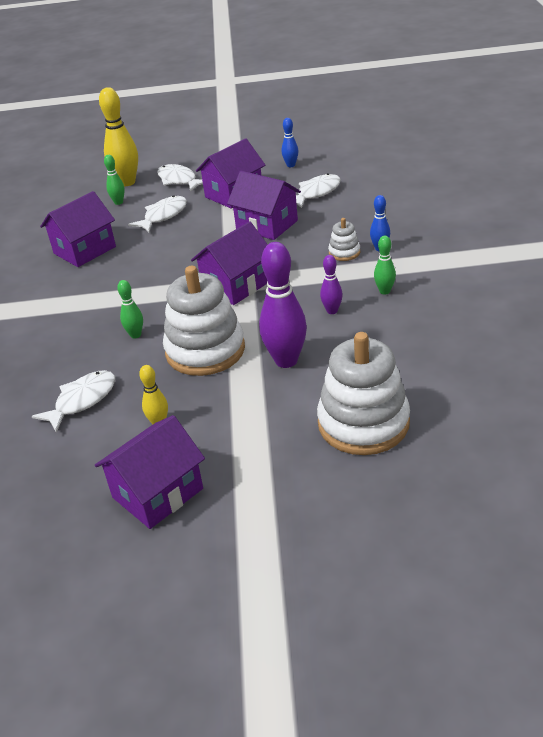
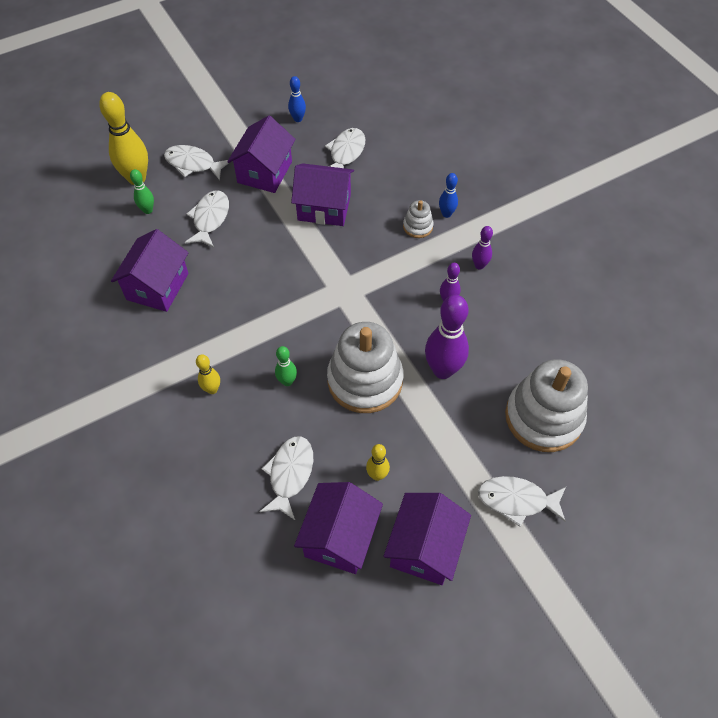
camera: 30 degrees left, 20 degrees up
purple house [191,221,268,305] -> purple house moved to [294,482,383,574]
green bowling pin [374,236,396,295] -> purple bowling pin [472,226,493,270]
none -> yellow bowling pin [196,354,220,394]
none -> white fish [478,476,566,527]

